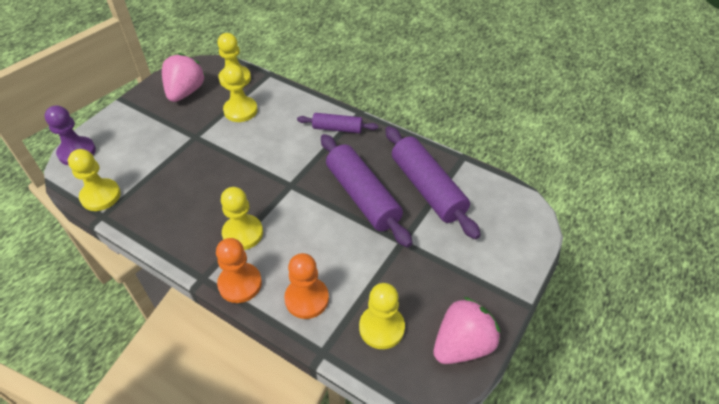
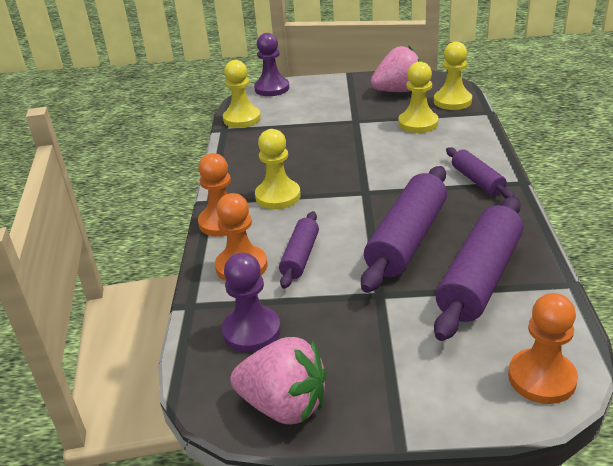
camera: 60 degrees right, 15 degrees down
yellow pawn [359,283,405,349] -> purple pawn [222,253,281,352]
none -> purple rolling pin [279,211,319,289]
none -> orange pawn [508,293,578,404]

